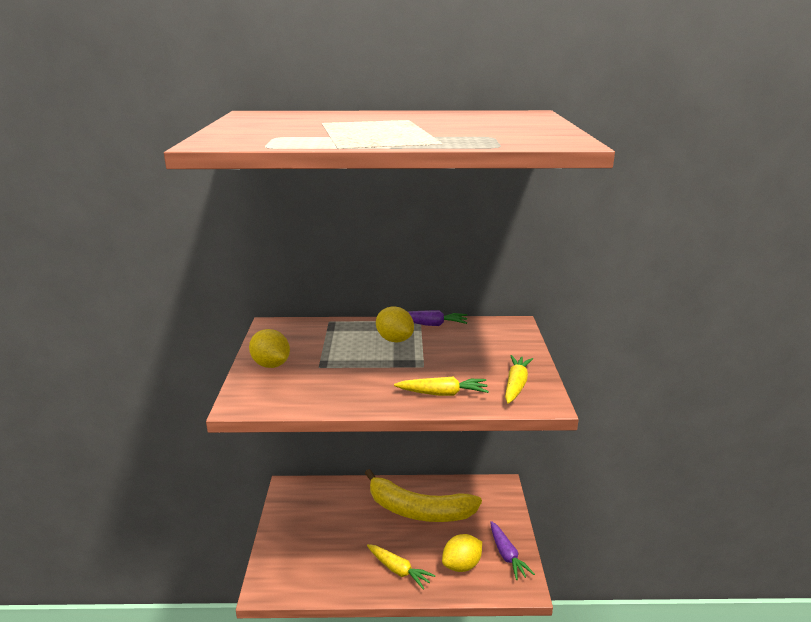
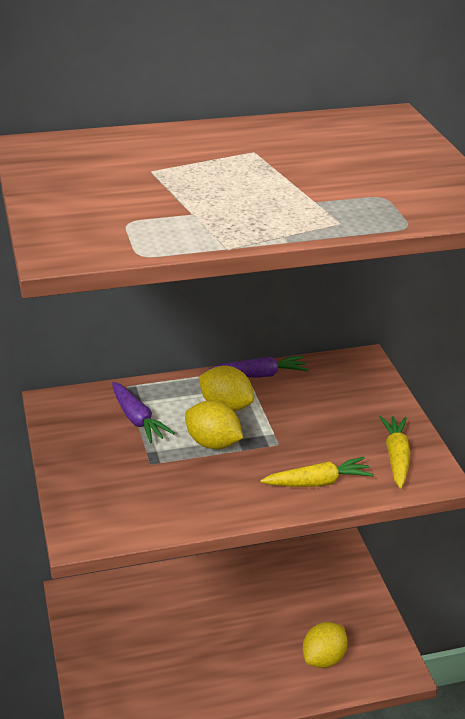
camera: 15 degrees left, 10 degrees up
yellow lemon [249,329,290,368] -> yellow lemon moved to [185,400,243,449]
yellow banana [365,469,482,522] -> none
yellow carrot [367,544,435,590] -> none
purple carrot [490,521,535,580] -> purple carrot moved to [112,382,175,443]

